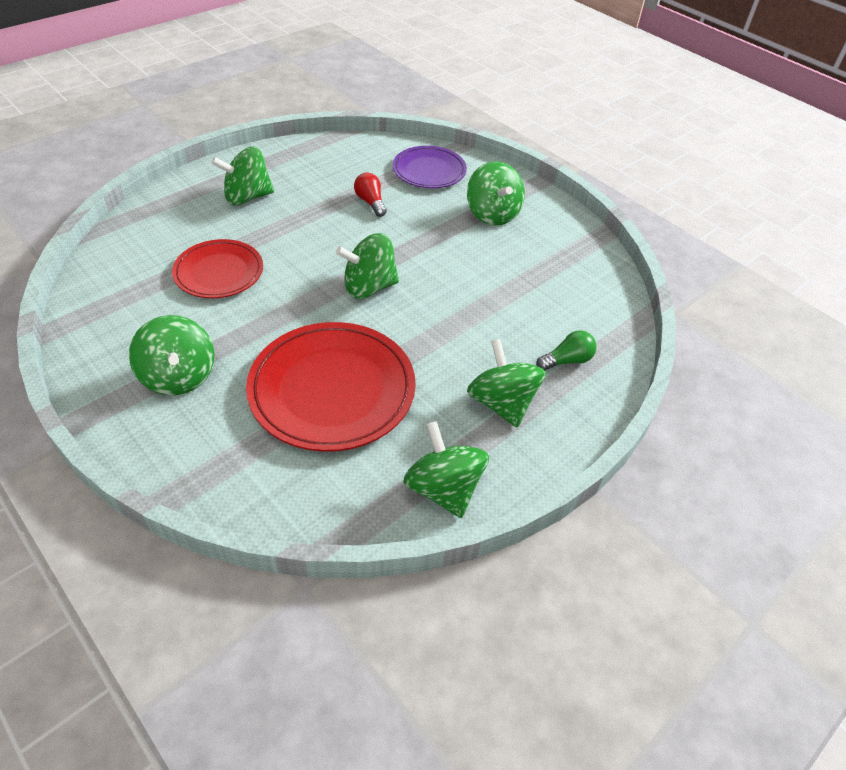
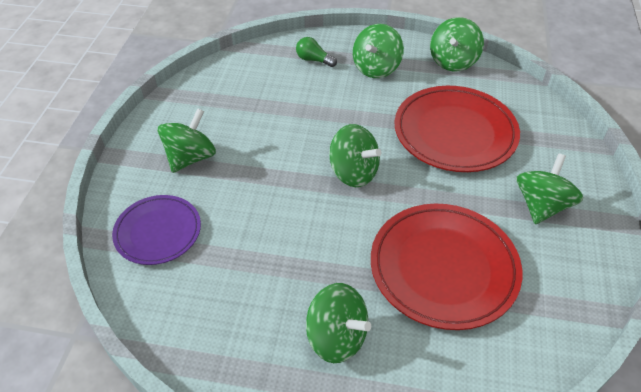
camera: 125 degrees left, 0 degrees up
red plate [172,239,263,298] -> red plate [371,204,522,330], size x1.64
red light bulb [354,173,387,217] -> none

